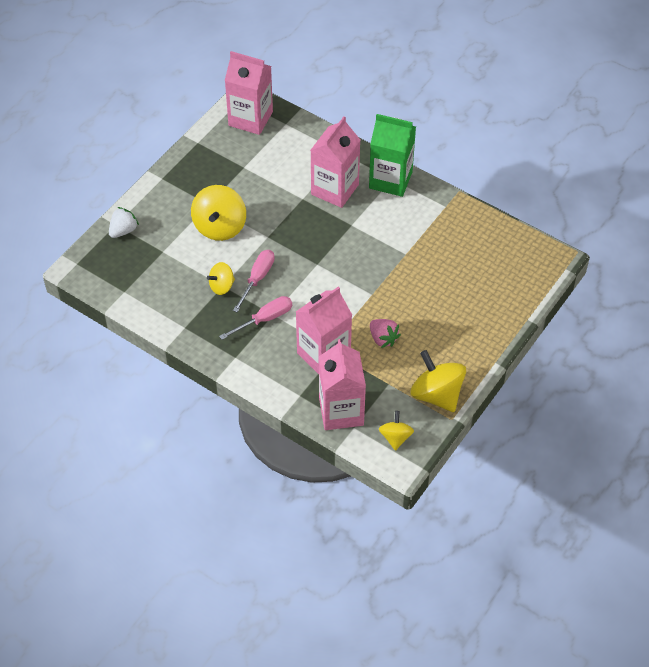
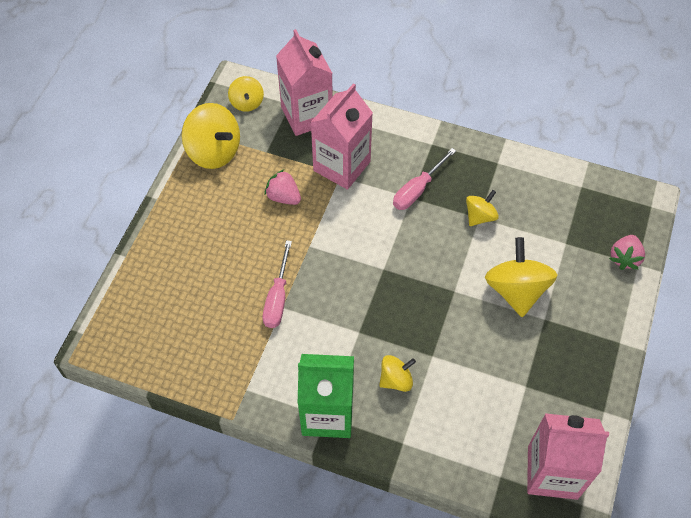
camera: 165 degrees right, 5 degrees up
white strawberry [109,207,139,238] -> pink strawberry [609,235,645,270]
pink screwdriver [233,250,275,312] -> pink screwdriver moved to [263,240,292,328]
pink carton [311,116,360,208] -> yellow spinning top [379,355,416,392]

